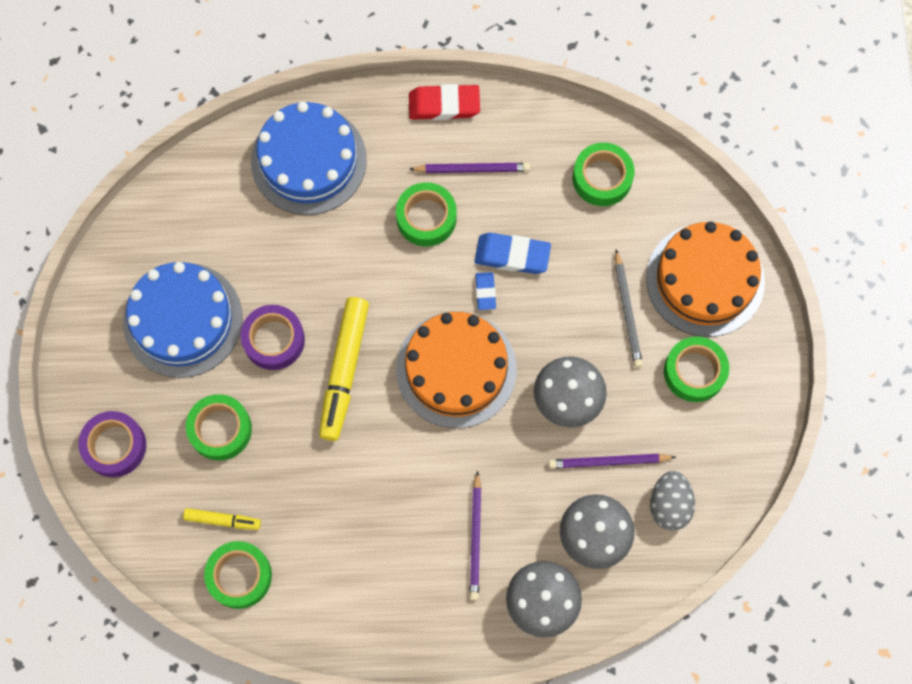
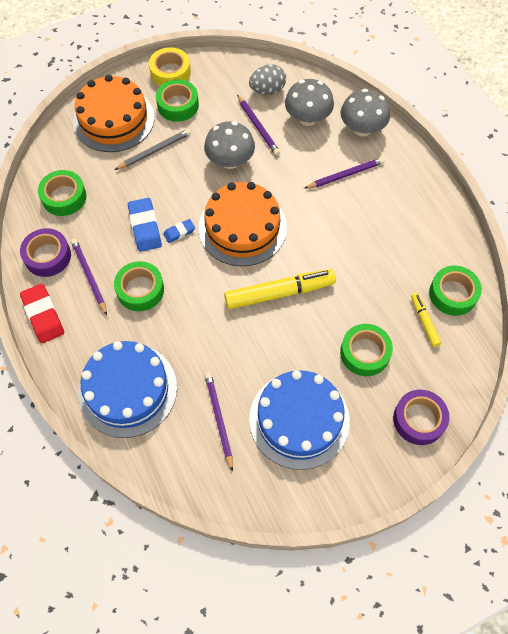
camera: 115 degrees left, 10 degrees down
purple tape [240,305,305,370] -> purple tape moved to [20,228,71,277]
none -> yellow tape [149,47,191,86]
none -> purple pencil [205,372,233,472]

